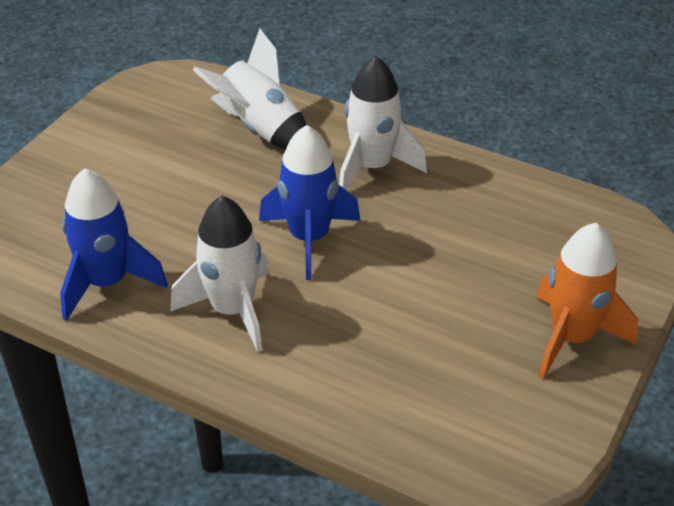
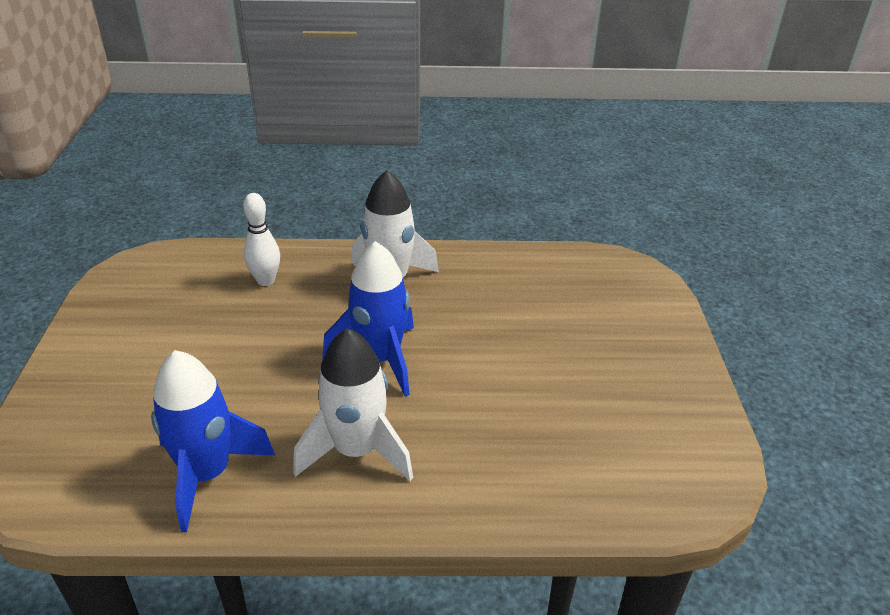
camera: 30 degrees left, 5 degrees down
white rocket [193,28,307,150] -> white bowling pin [243,193,280,286]
orange rocket [536,223,638,379] -> none

